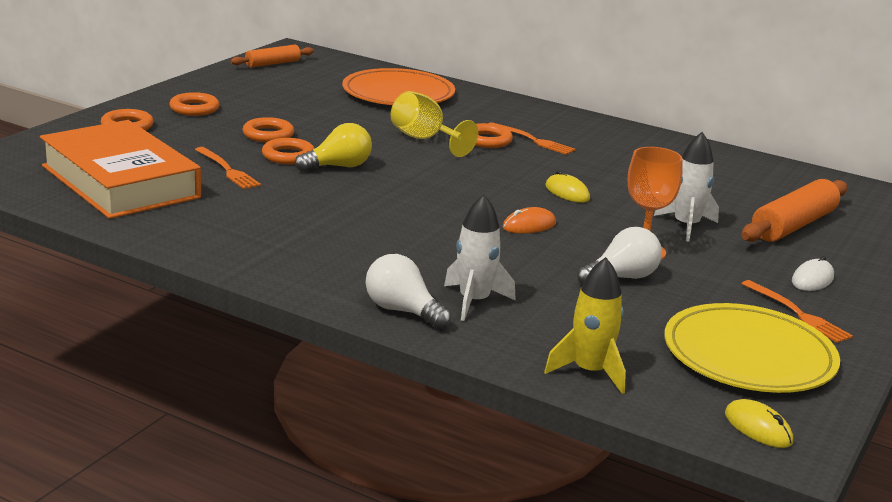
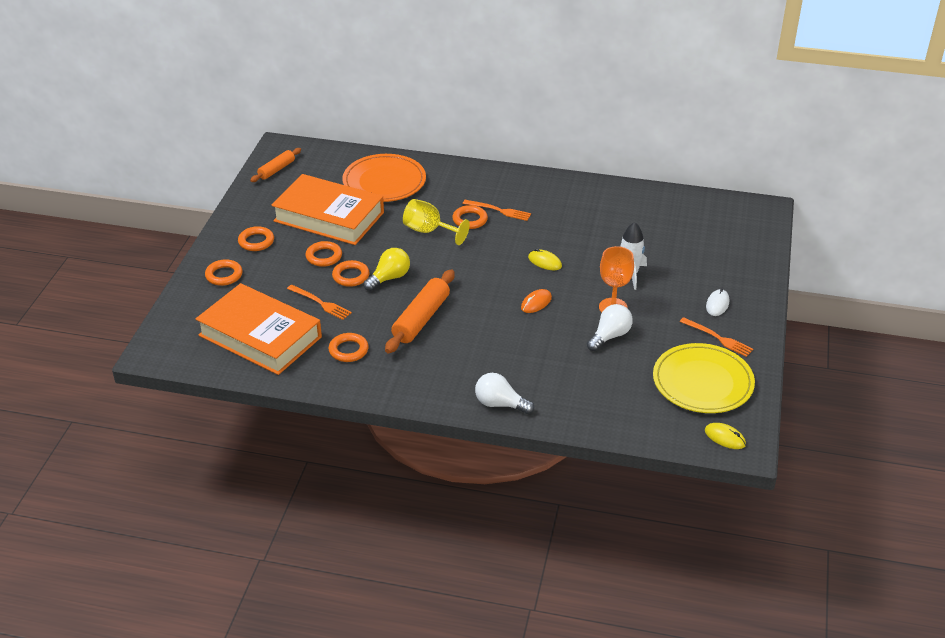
camera: 15 degrees left, 15 degrees up
white rocket [444,194,516,321] -> none
yellow rocket [544,257,626,394] -> none
orange rolling pin [741,179,847,242] -> orange rolling pin moved to [385,269,455,353]
none -> orange book [272,174,384,245]
none -> orange ring [329,333,368,362]

